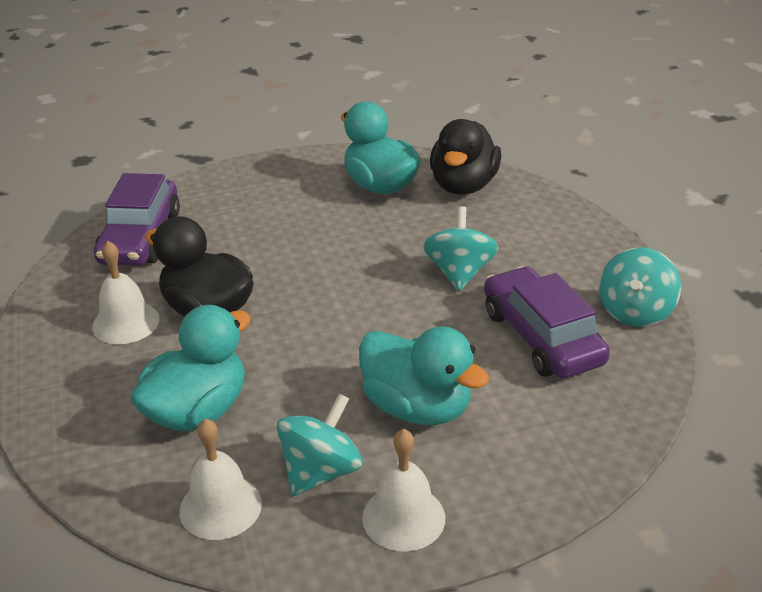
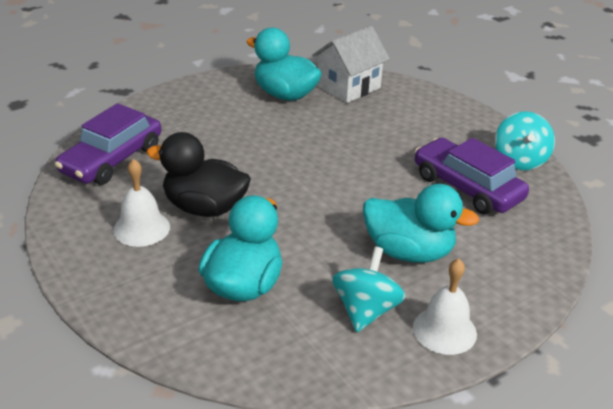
camera: 20 degrees left, 0 degrees up
purple car [94,173,180,266] -> purple car turned 45 degrees clockwise [55,103,161,185]
white bell [179,418,262,540] -> none
turquoise spinning top [423,206,498,291] -> none
black duck [430,119,501,194] -> white house [312,26,390,103]

